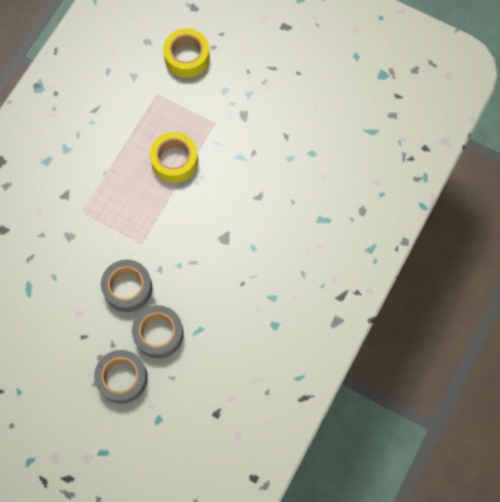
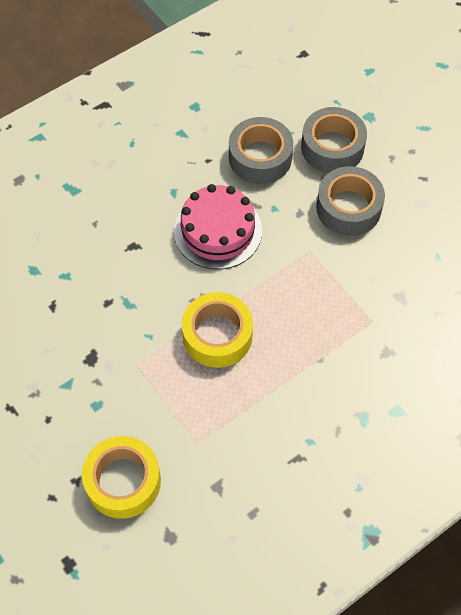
camera: 155 degrees left, 10 degrees down
grey tape [94,350,148,404] -> grey tape moved to [229,117,293,184]
none -> pink cake [174,184,262,269]

